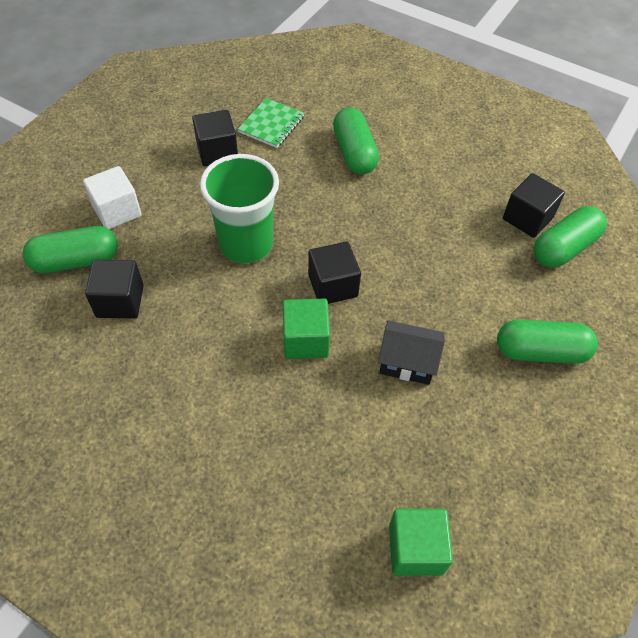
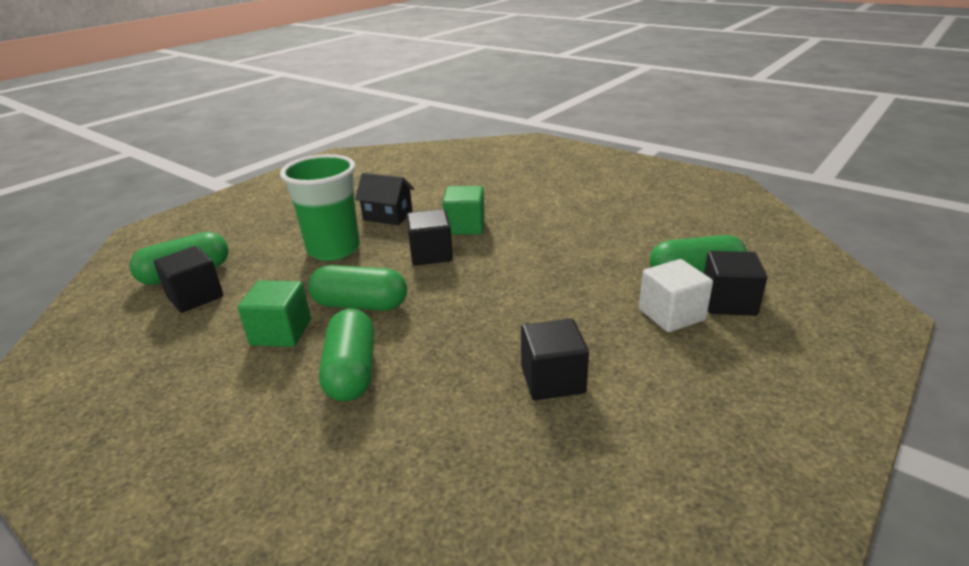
camera: 170 degrees left, 25 degrees down
black cube [85,260,144,319] -> black cube moved to [704,251,767,316]
green cup [200,154,279,263] -> green cup moved to [280,154,360,261]
green notebook [238,98,305,148] -> none
green cube [389,509,453,576] -> green cube moved to [238,280,311,347]
green capsule [497,319,598,364] -> green capsule moved to [308,265,407,311]

